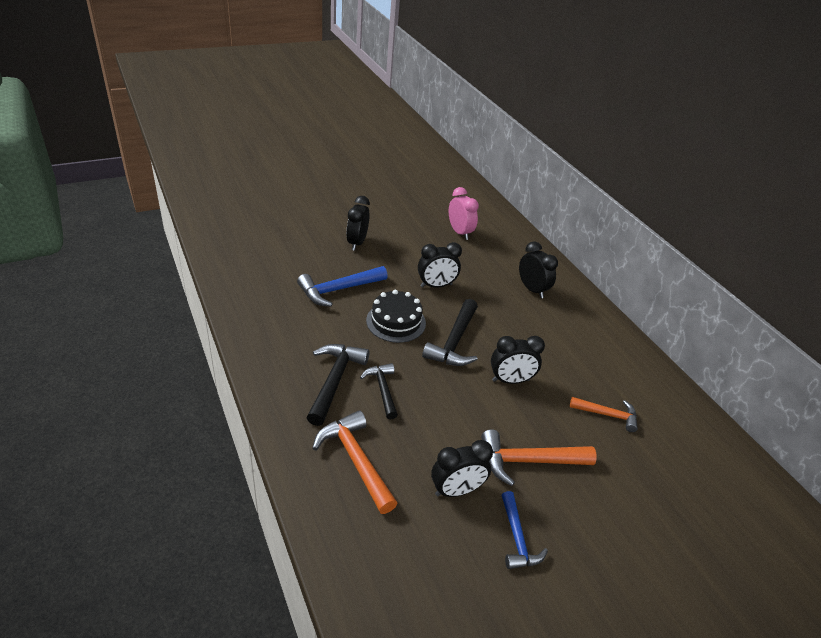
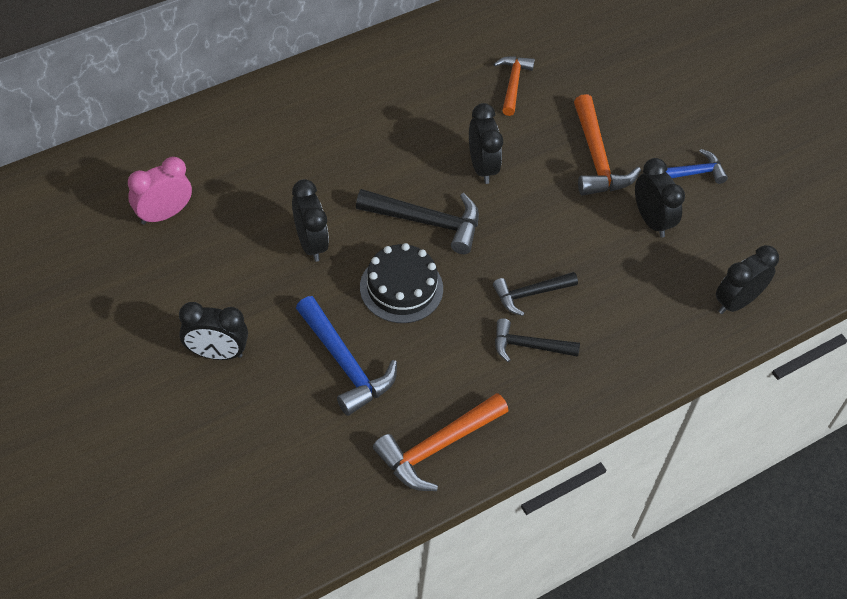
camera: 95 degrees left, 15 degrees up
black hammer [306,344,370,426] -> black hammer [495,318,580,362], size x0.65
orange hammer [312,410,397,514] -> orange hammer moved to [373,393,508,491]
black clock [519,241,558,298] -> black clock moved to [716,245,779,314]

